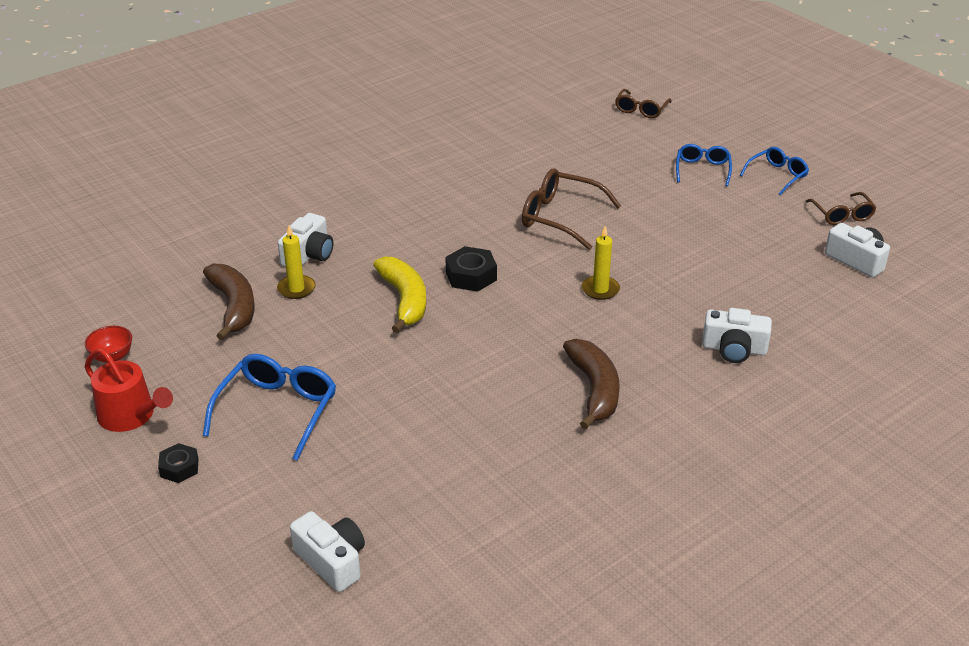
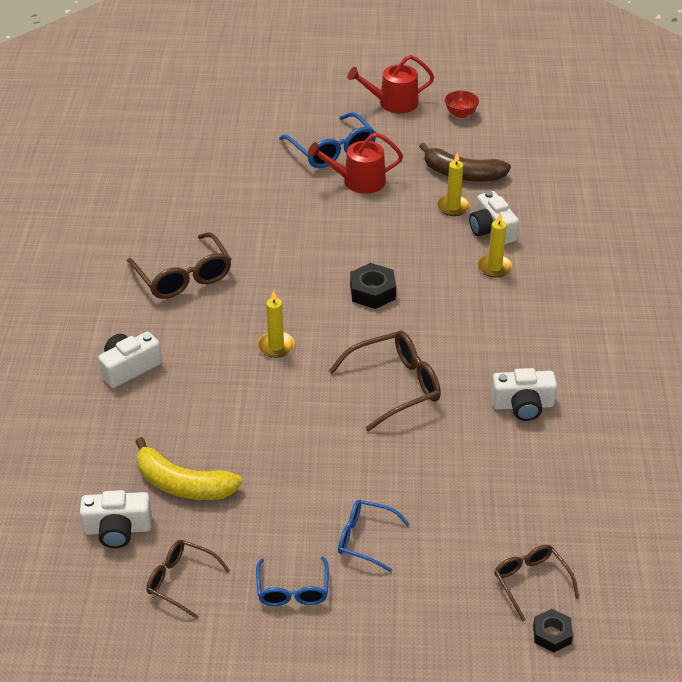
camera: 130 degrees right, 5 degrees up
black nut [158,443,198,483] -> black nut moved to [533,609,573,653]
white camera [290,511,365,592] -> white camera moved to [491,368,557,421]
yellow banana [373,257,426,333] -> yellow banana moved to [135,437,242,500]
brown banana [563,339,620,429] -> brown glasses [127,232,231,299]
blue glasses [676,144,732,186] -> blue glasses turned 150 degrees clockwise [338,500,410,572]
none -> red watering can [308,132,403,194]
none -> yellow candle [478,212,513,278]

